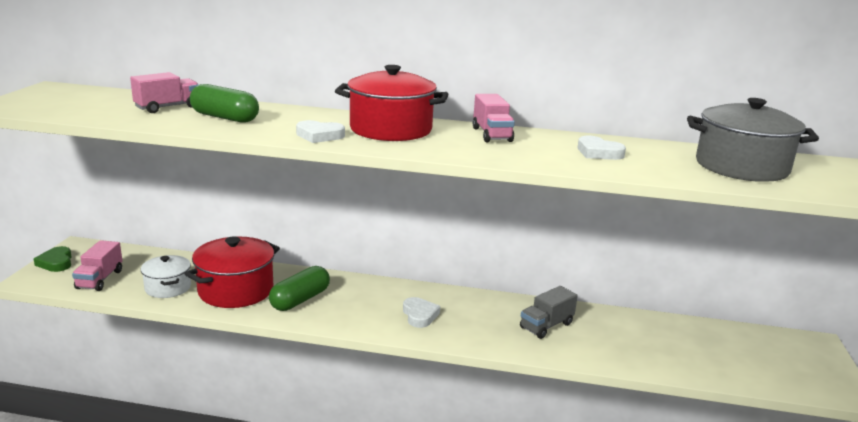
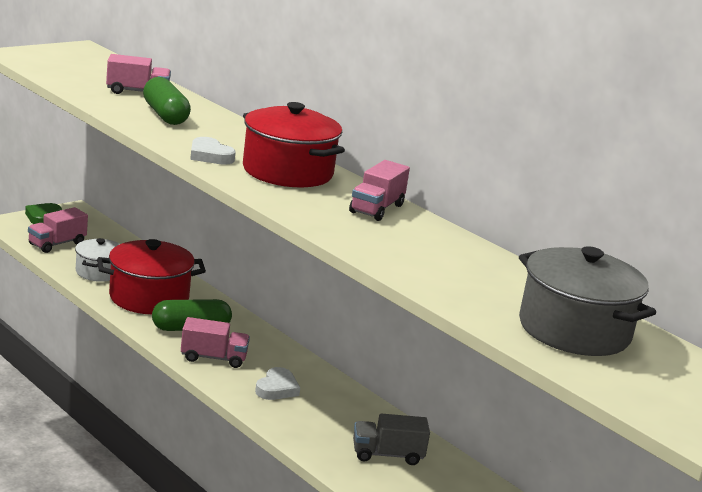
camera: 35 degrees right, 0 degrees up
white heart [577,136,626,160] -> none
none -> pink truck [181,317,250,368]

